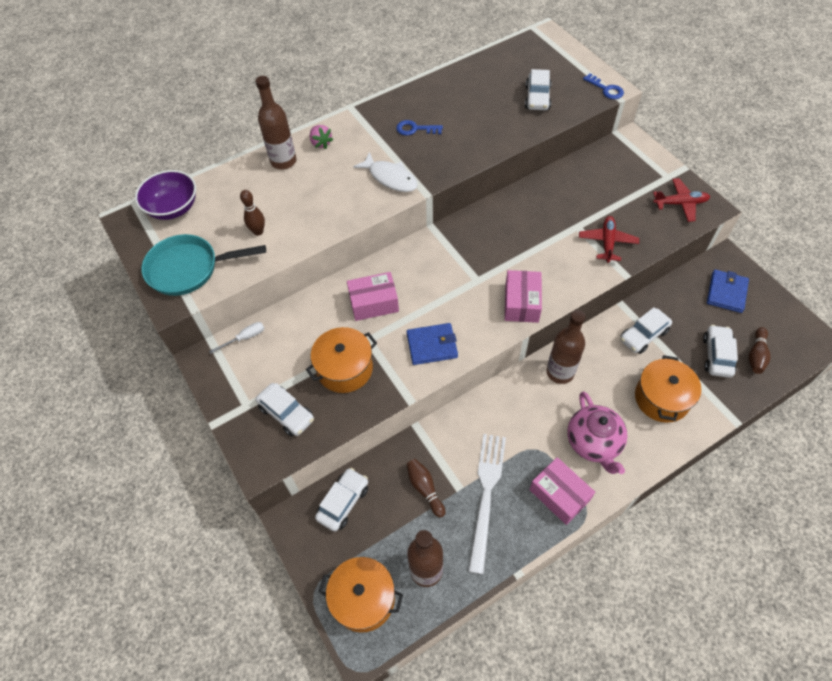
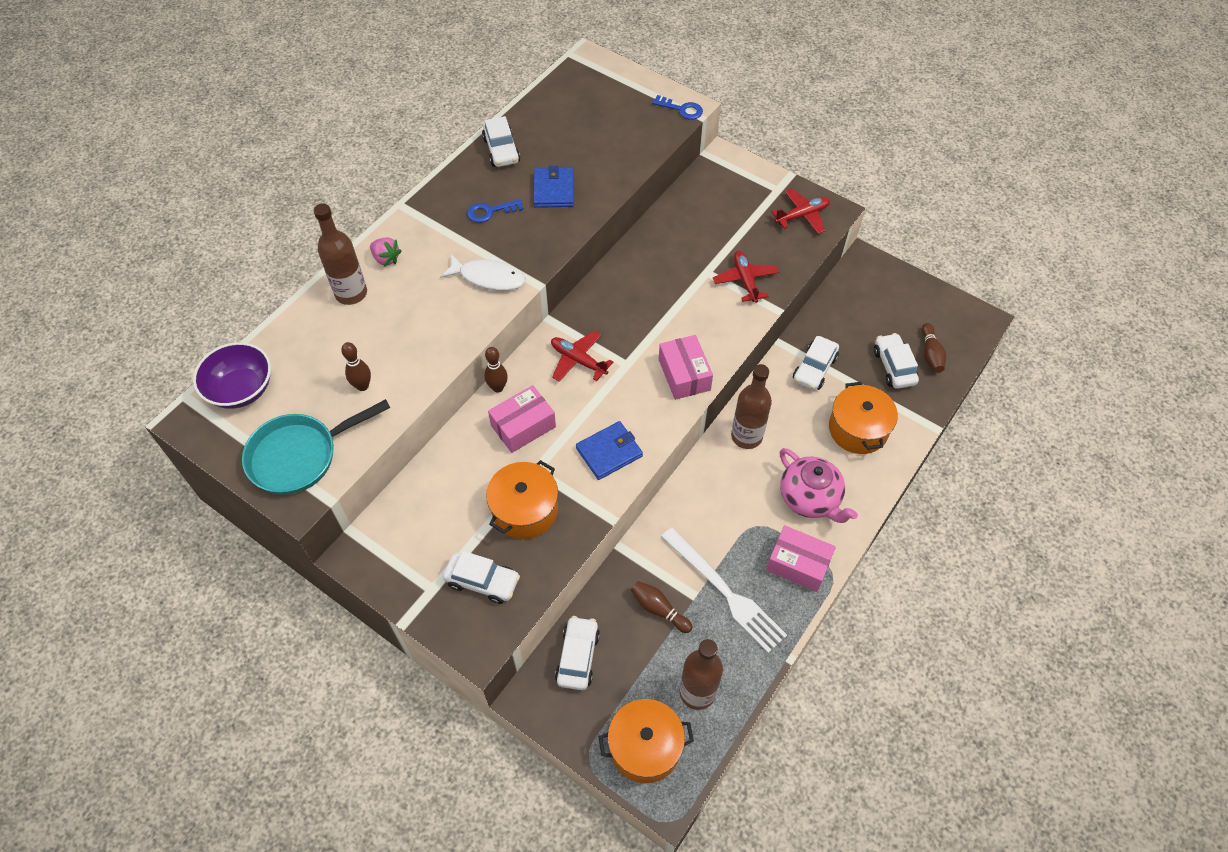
camera: 25 degrees left, 0 degrees up
white screwdriver [209,322,264,354] -> none
white fork [468,434,506,574] -> white fork turned 150 degrees clockwise [661,527,787,653]
white car [525,69,552,110] -> white car moved to [482,116,520,167]
blue wallet [707,270,749,313] -> blue wallet moved to [533,166,574,208]
none -> brown bowling pin [484,347,508,393]
none -> red plane [551,331,613,382]

